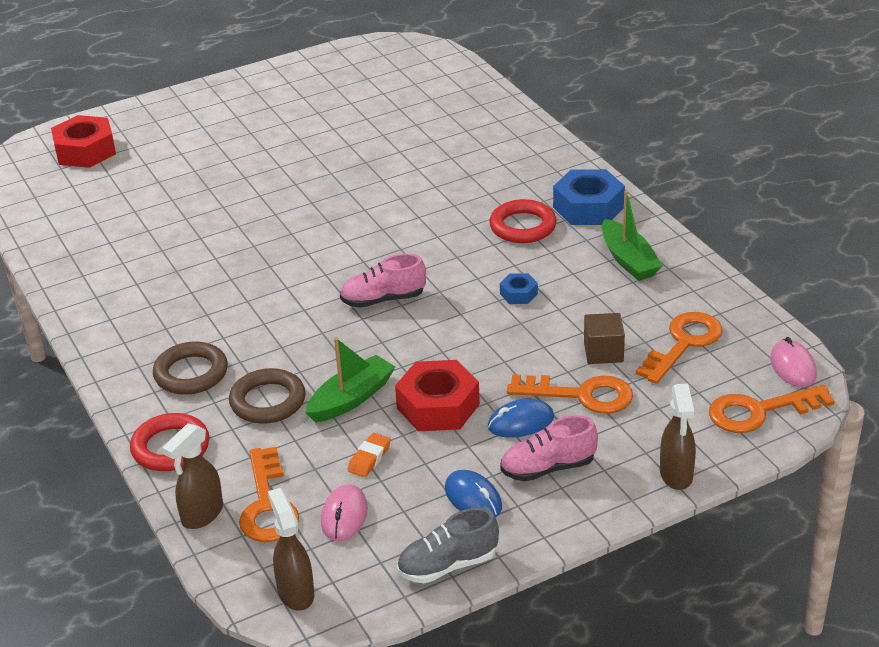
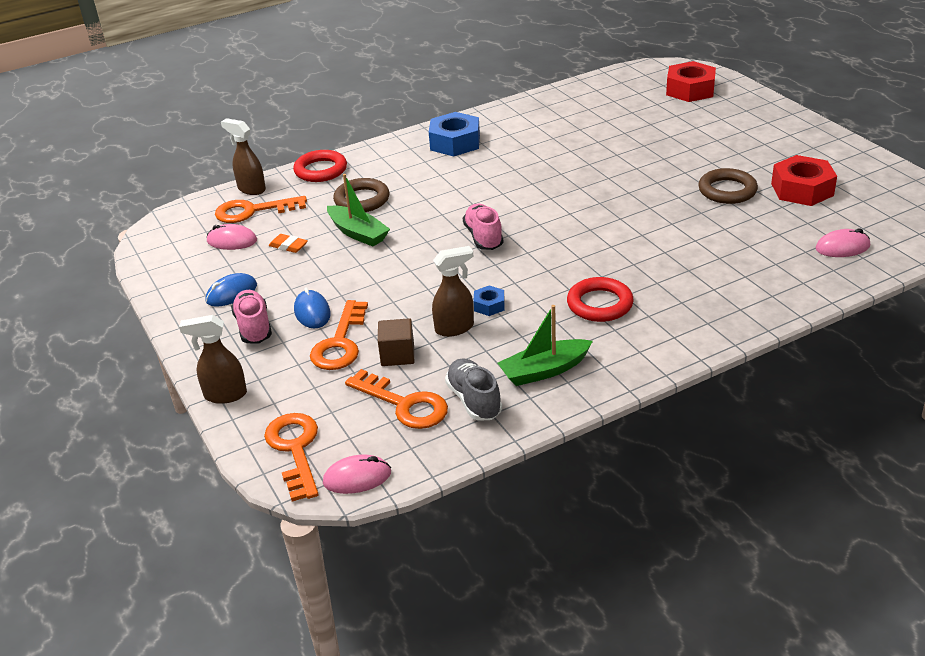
camera: 90 degrees right, 0 degrees up
brown ring [153,342,228,395] -> brown ring moved to [698,168,758,204]
brown spray bottle [268,488,314,611] -> brown spray bottle moved to [432,246,474,337]
red nut [395,360,480,431] -> red nut moved to [771,155,837,206]
grey shoe [397,508,499,583] -> grey shoe moved to [445,358,502,421]
blue nut [553,169,625,225] -> blue nut moved to [429,112,480,157]
none -> pink mouse [815,228,870,257]

